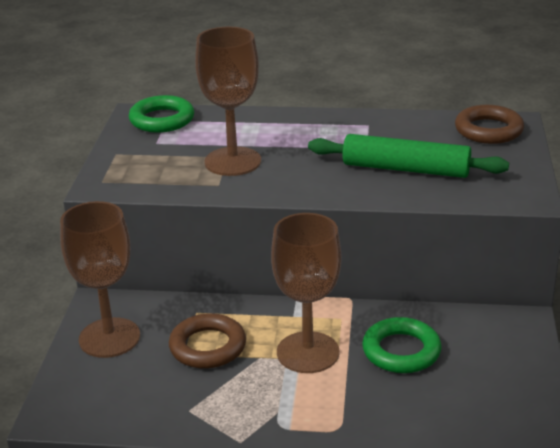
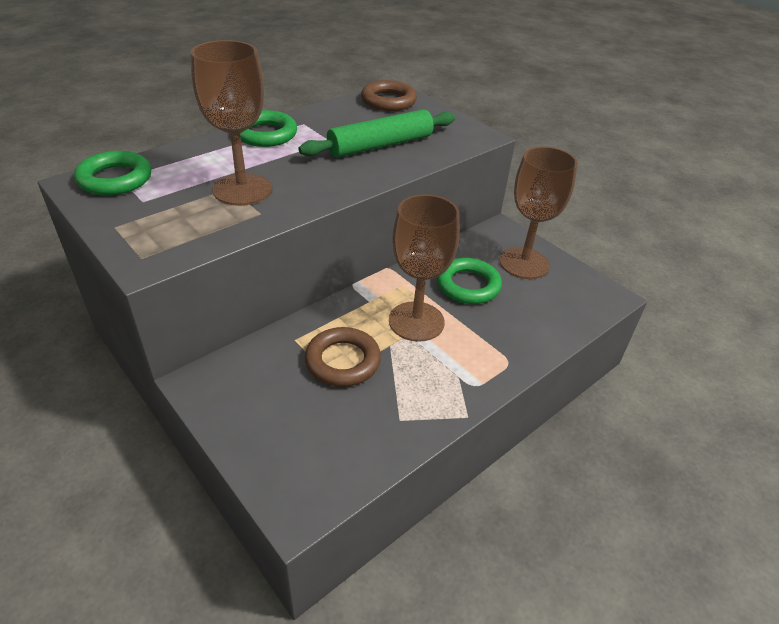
camera: 50 degrees left, 10 degrees up
brown goblet [60,201,140,358] -> brown goblet moved to [500,146,578,279]
none -> green ring [240,110,297,147]

